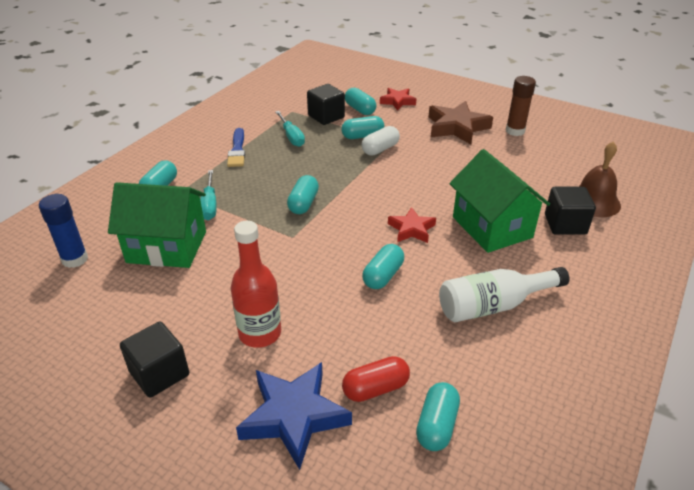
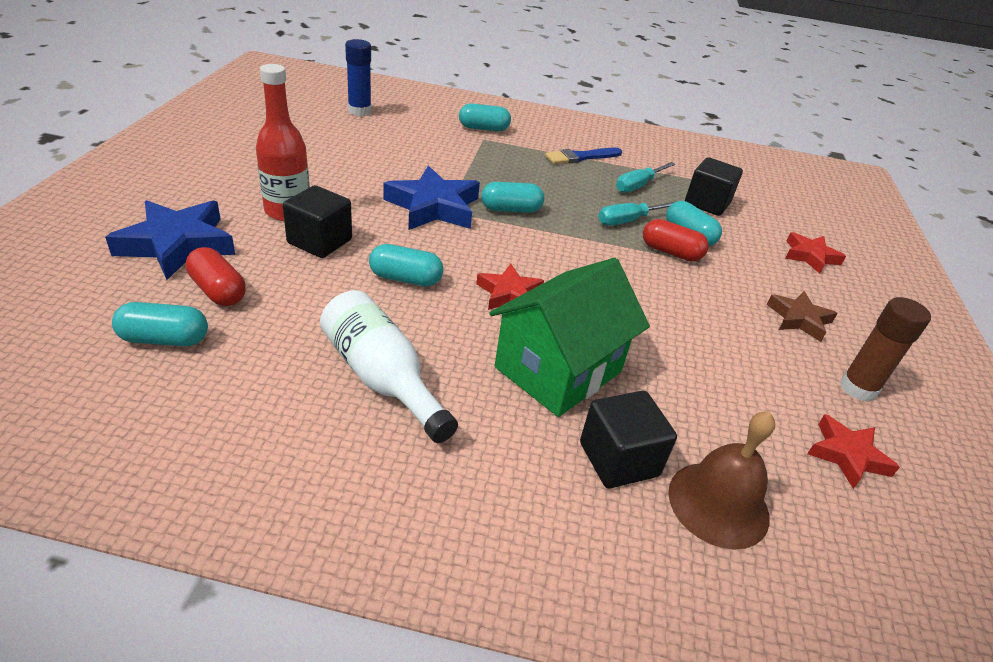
camera: 65 degrees right, 0 degrees up
green house [108,182,206,268] -> none
black cube [120,321,189,398] -> black cube moved to [283,185,352,258]
turquoise screwdriver [200,170,217,220] -> turquoise screwdriver moved to [598,201,677,225]
turquoise capsule [345,87,376,115] -> none
white capsule [362,126,400,156] -> red capsule [643,219,709,261]
brown star [429,101,493,144] -> brown star [767,291,838,342], size x0.59
none -> blue star [383,165,480,230]
none -> red star [807,414,900,489]

